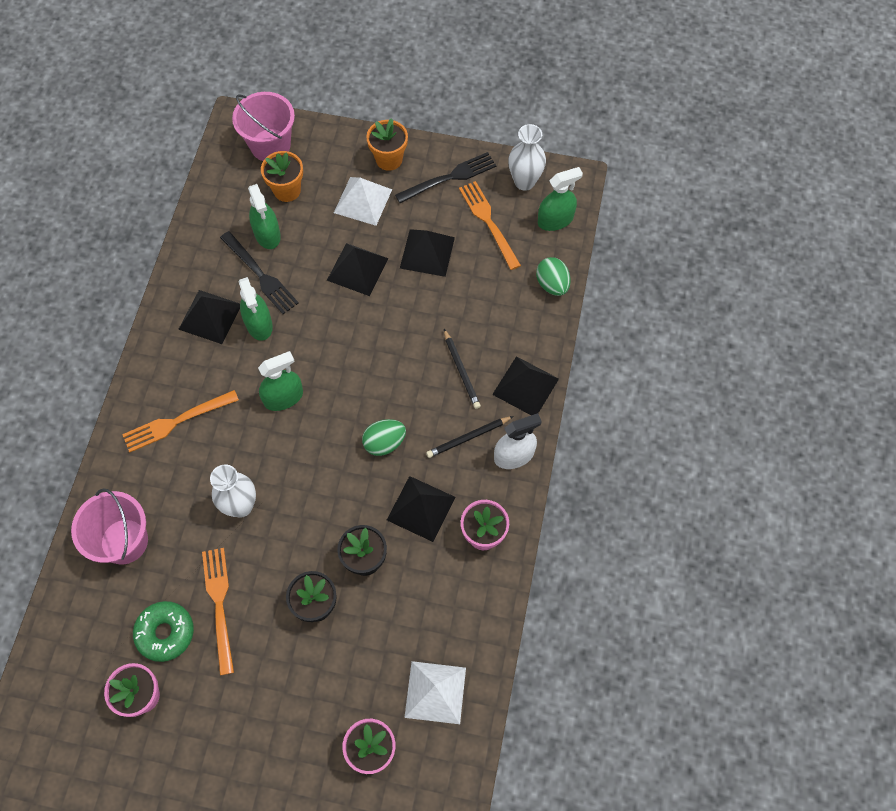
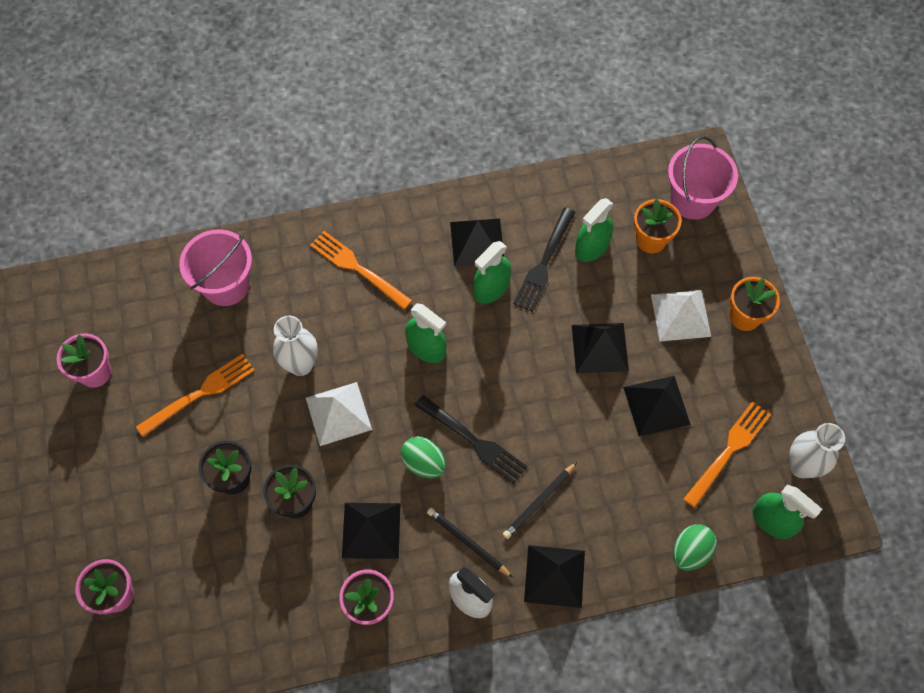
camera: 65 degrees right, 0 degrees up
green donut [133,601,194,662] -> none
black fork [395,152,497,203] -> black fork moved to [415,395,528,484]
white pyramid [404,661,466,724] -> white pyramid moved to [306,382,372,446]

